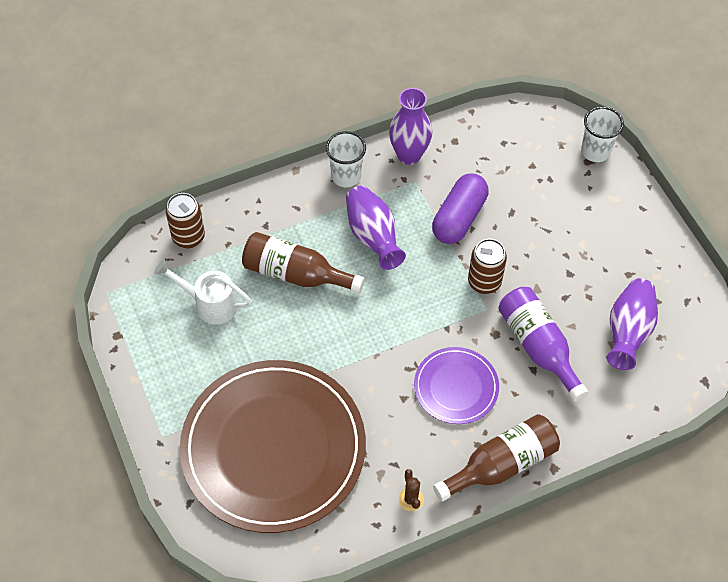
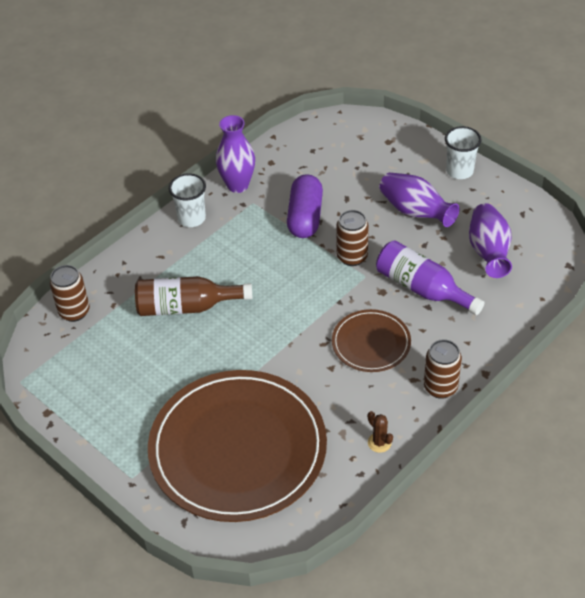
camera: 20 degrees left, 10 degrees down
white watering can [154,260,252,324] -> none
purple vase [346,186,406,270] -> purple vase moved to [379,172,459,227]
purple plate [414,347,499,424] -> brown plate [332,309,411,372]
brown bottle [433,414,560,502] -> brown can [424,339,462,399]
white cup [581,107,624,162] -> white cup moved to [445,126,482,179]

